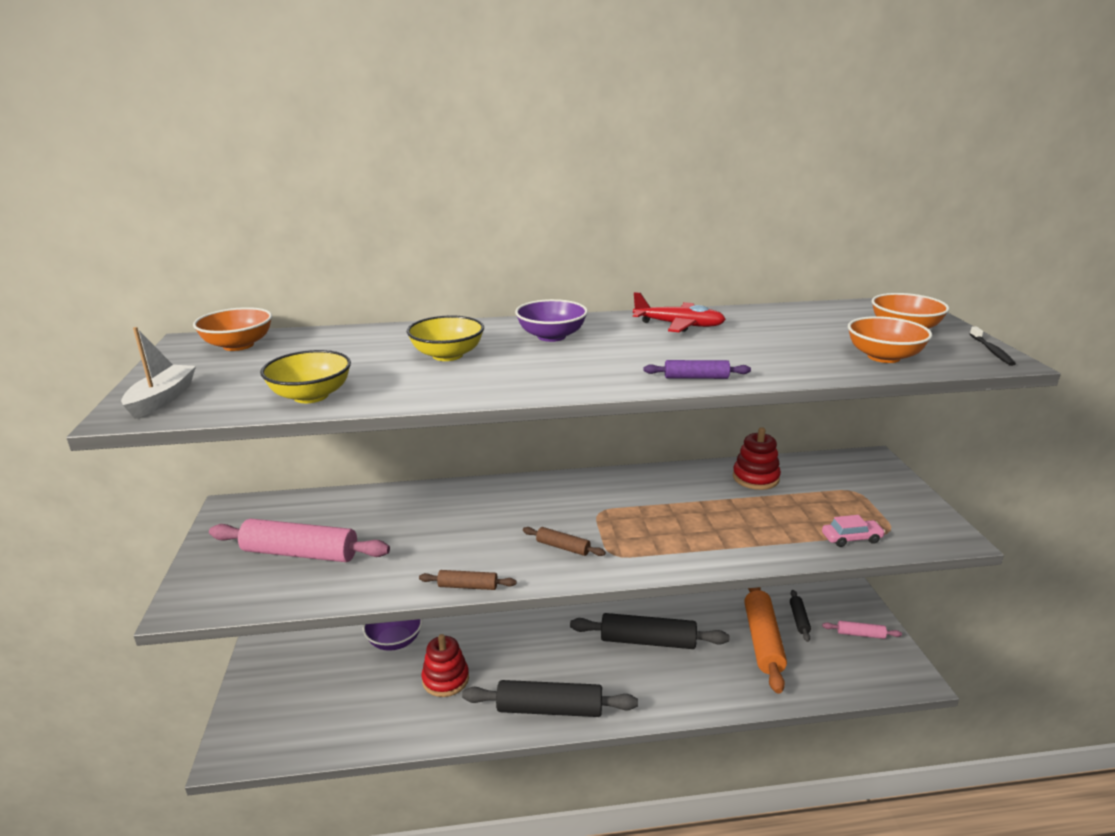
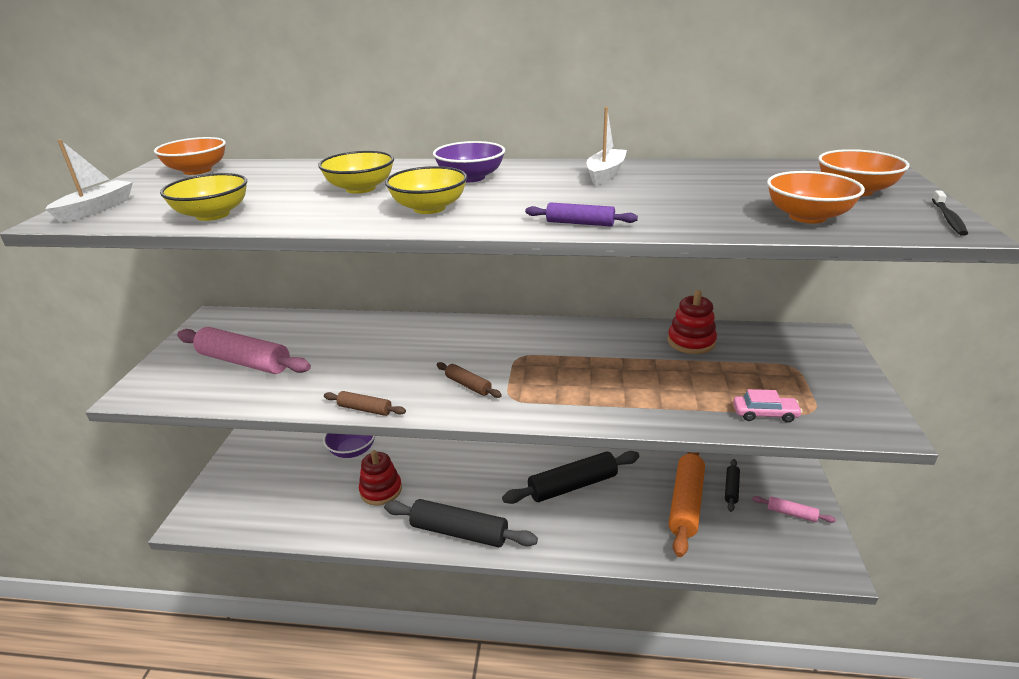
camera: 15 degrees right, 5 degrees up
black rolling pin [570,613,729,649] -> black rolling pin turned 45 degrees counterclockwise [502,451,639,504]
red plane [633,292,726,332] -> white boat [587,107,627,186]
none -> yellow bowl [385,166,467,214]

